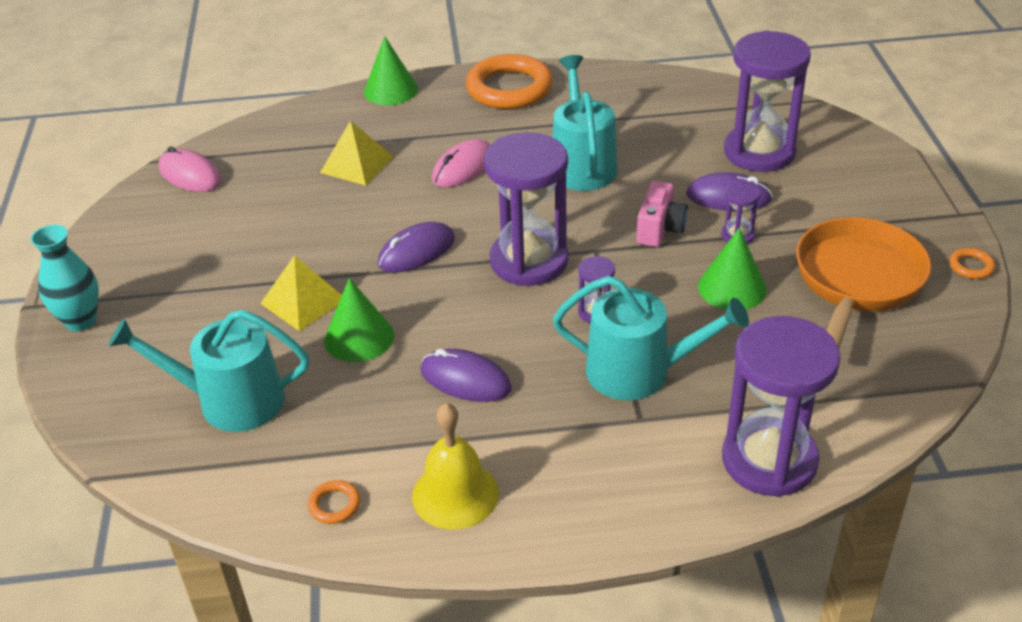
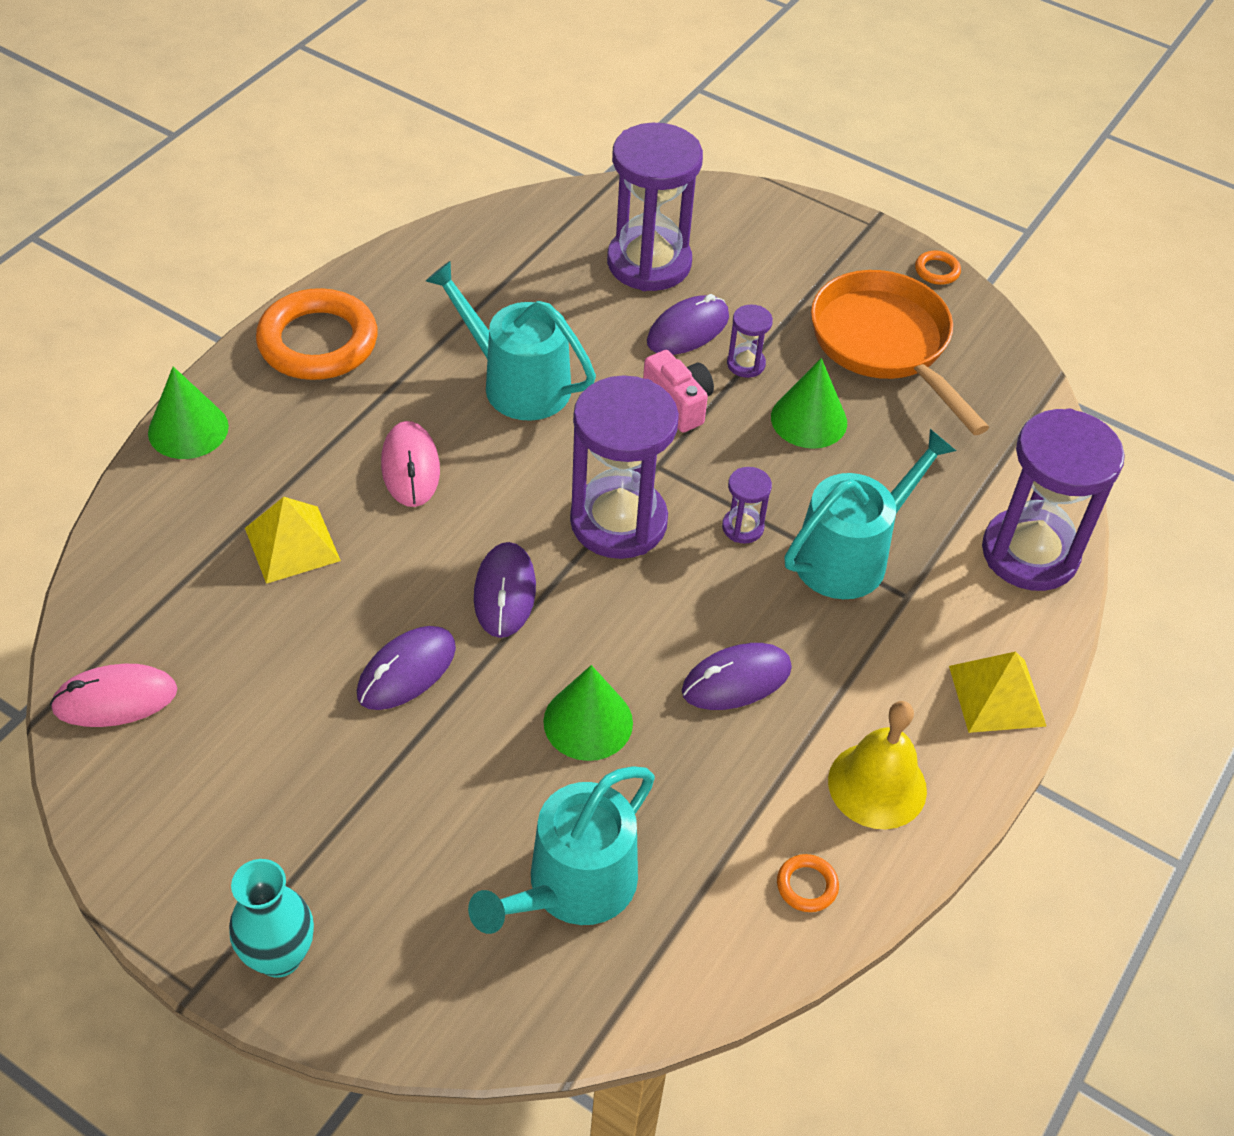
camera: 55 degrees left, 10 degrees up
yellow pyramid [260,255,342,331] -> yellow pyramid moved to [949,651,1047,733]
none -> purple mouse [357,626,456,710]

